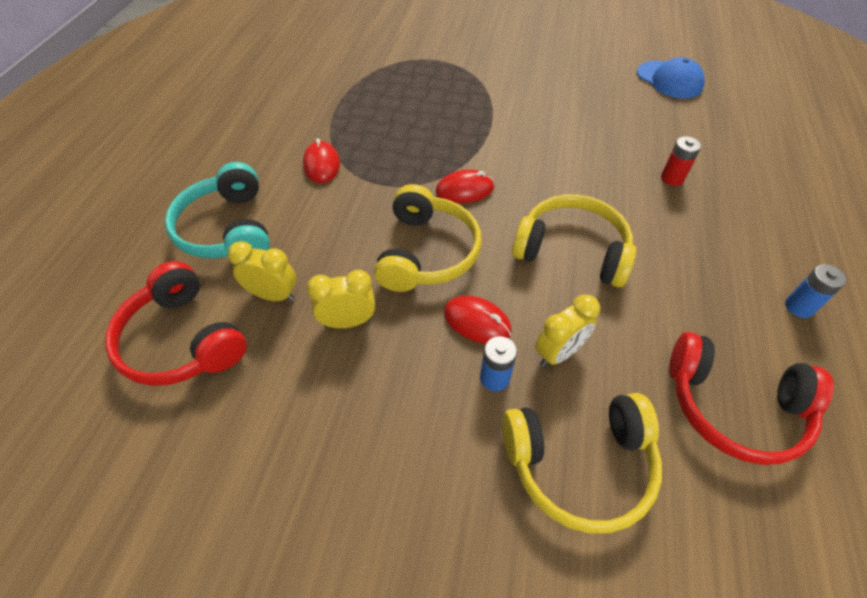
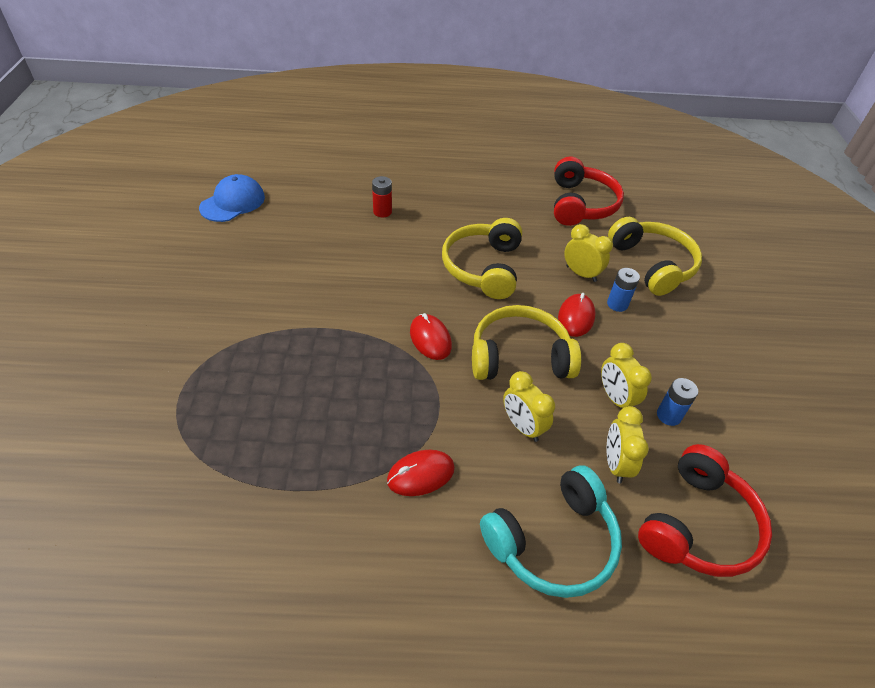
camera: 105 degrees left, 5 degrees down
blue battery [785,264,847,318] -> blue battery moved to [657,378,698,426]
none -> yellow clock [503,371,555,442]

